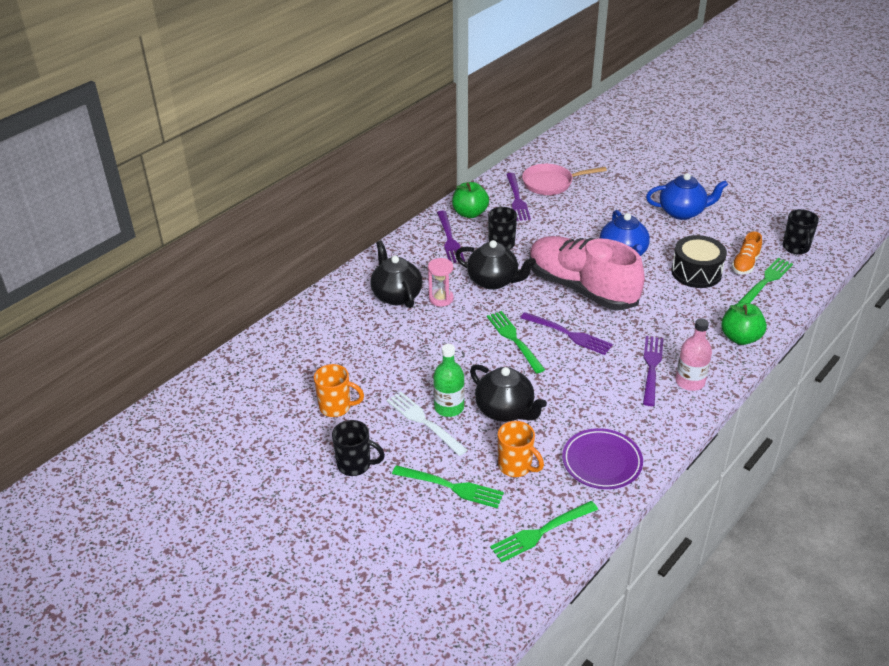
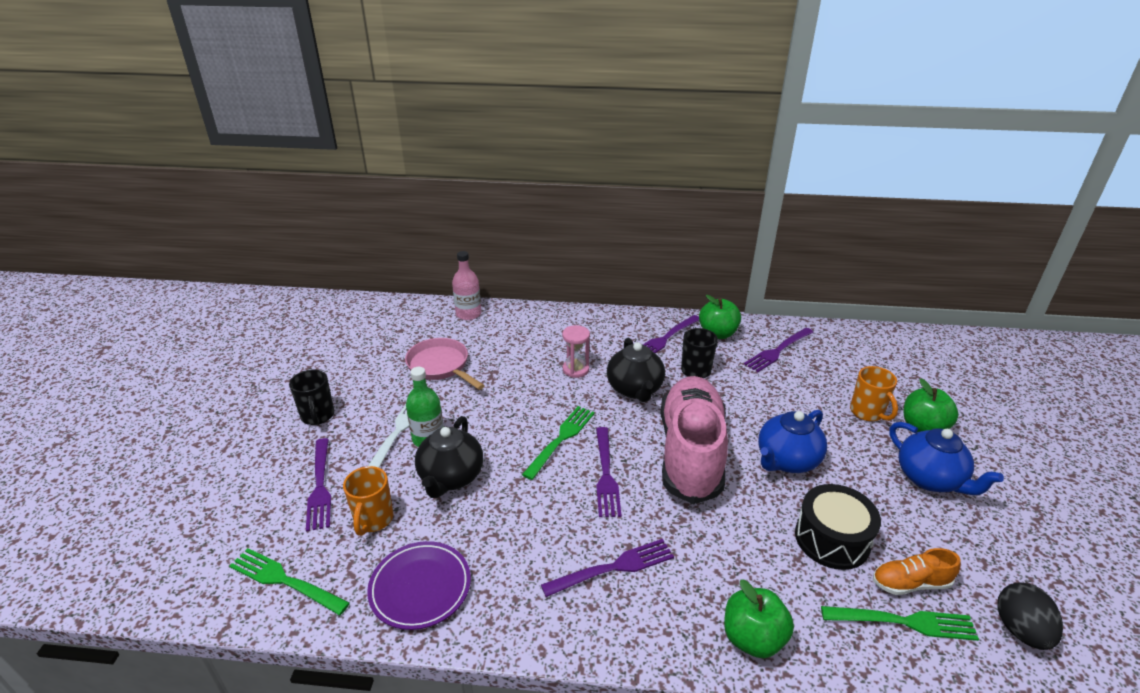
camera: 55 degrees right, 5 degrees down
orange mug [314,364,364,417] -> orange mug moved to [850,366,898,421]
black teapot [370,241,422,308] -> none
green fork [392,465,504,508] -> purple fork [306,438,331,532]
pink pan [522,164,607,195] -> pink pan moved to [405,338,485,390]
pink bottle [675,318,712,391] -> pink bottle moved to [452,251,481,320]
black mug [782,209,819,254] -> black egg [997,582,1063,650]
none -> green apple [904,378,958,432]

